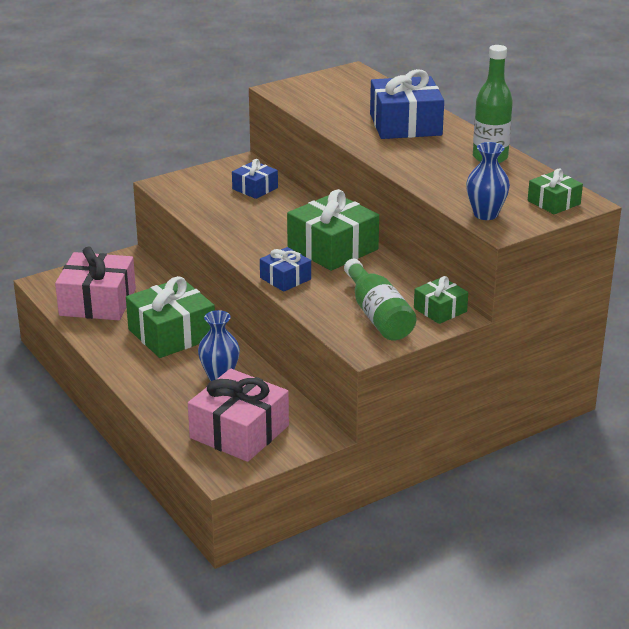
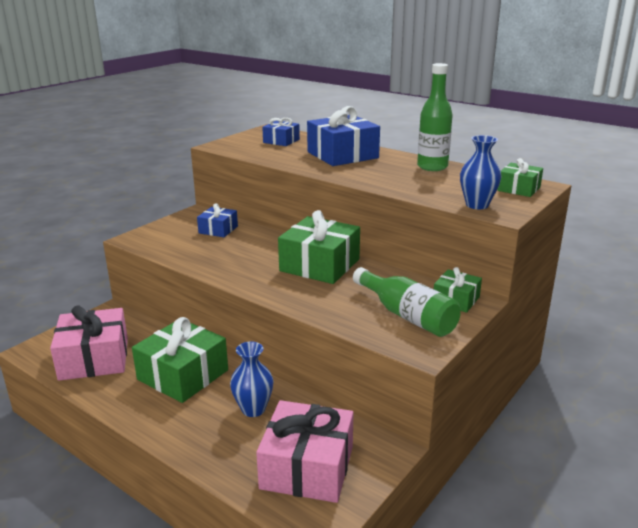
camera: 20 degrees left, 5 degrees down
blue gift [260,247,311,292] -> blue gift moved to [262,118,300,146]

